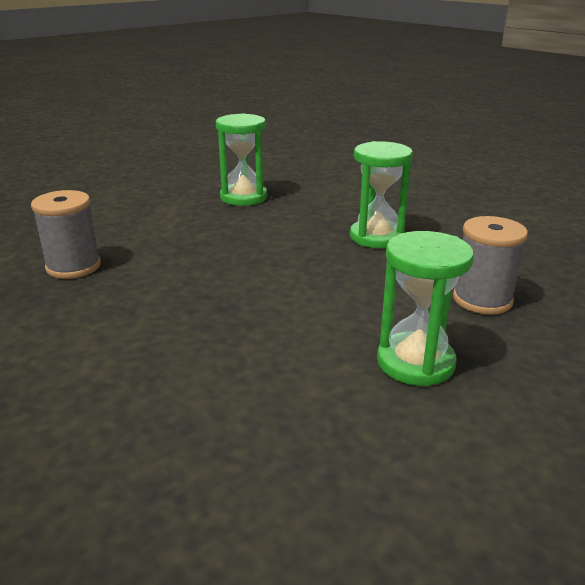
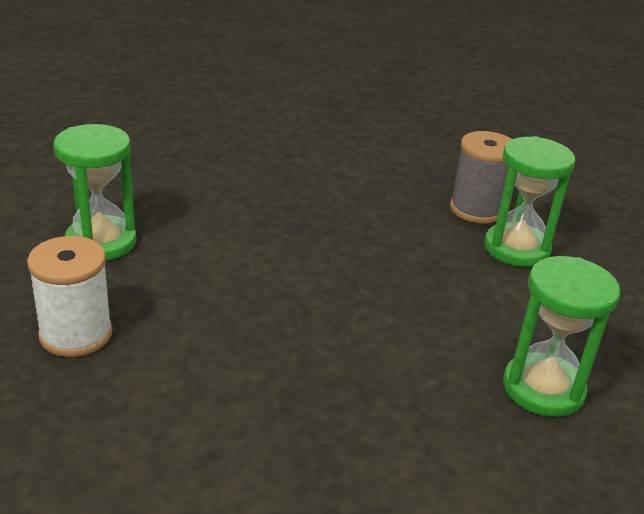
camera: 135 degrees right, 5 degrees up
green hourglass [350,141,413,248] -> green hourglass moved to [484,136,575,267]
grey spool [453,216,528,315] -> white spool [27,236,112,357]

